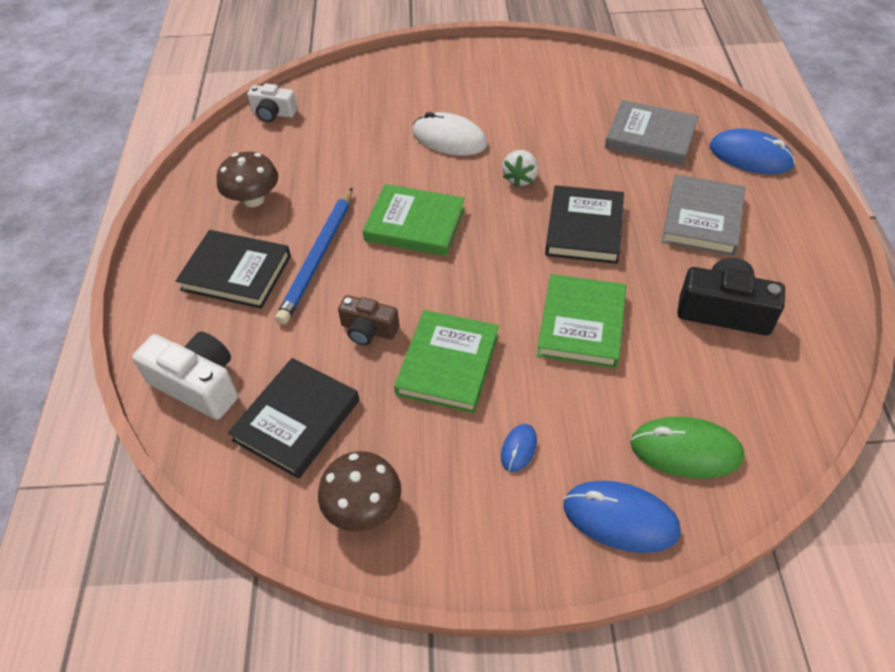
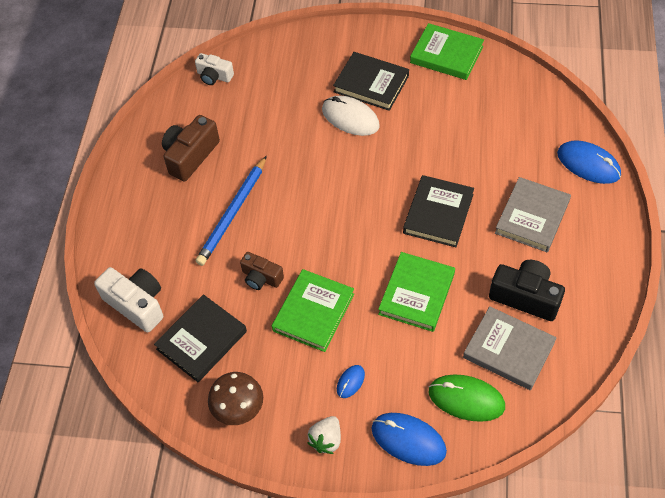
camera: 10 degrees right, 5 degrees up
black book [176,230,291,309] -> black book moved to [333,52,409,111]
brown mushroom [217,152,278,207] -> brown camera [162,115,220,181]
green book [363,184,465,256] -> green book moved to [410,23,484,80]
white strawberry [502,150,538,187] -> white strawberry moved to [308,416,341,454]
grey book [605,100,699,165] -> grey book moved to [463,306,557,390]

